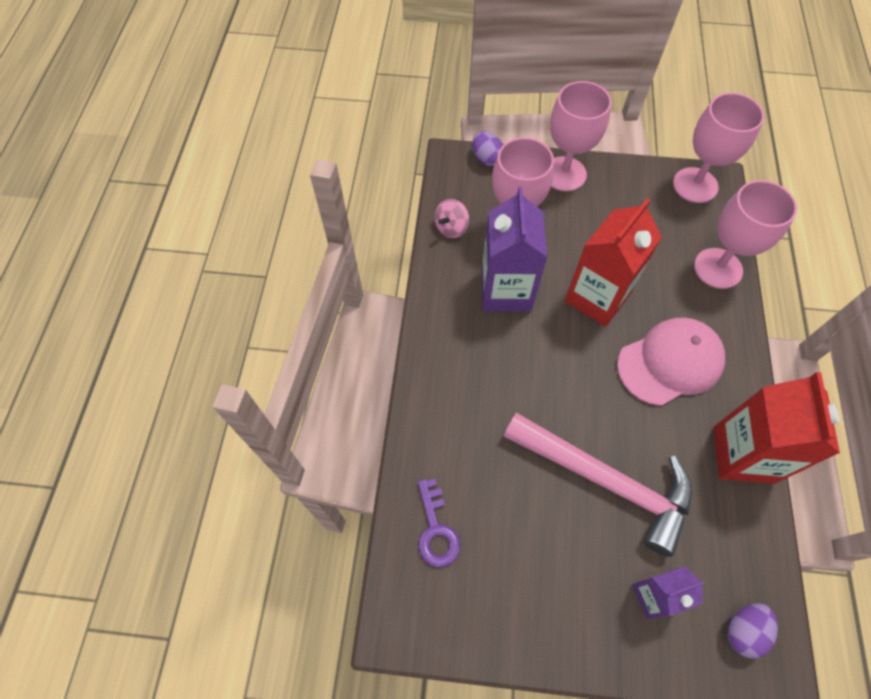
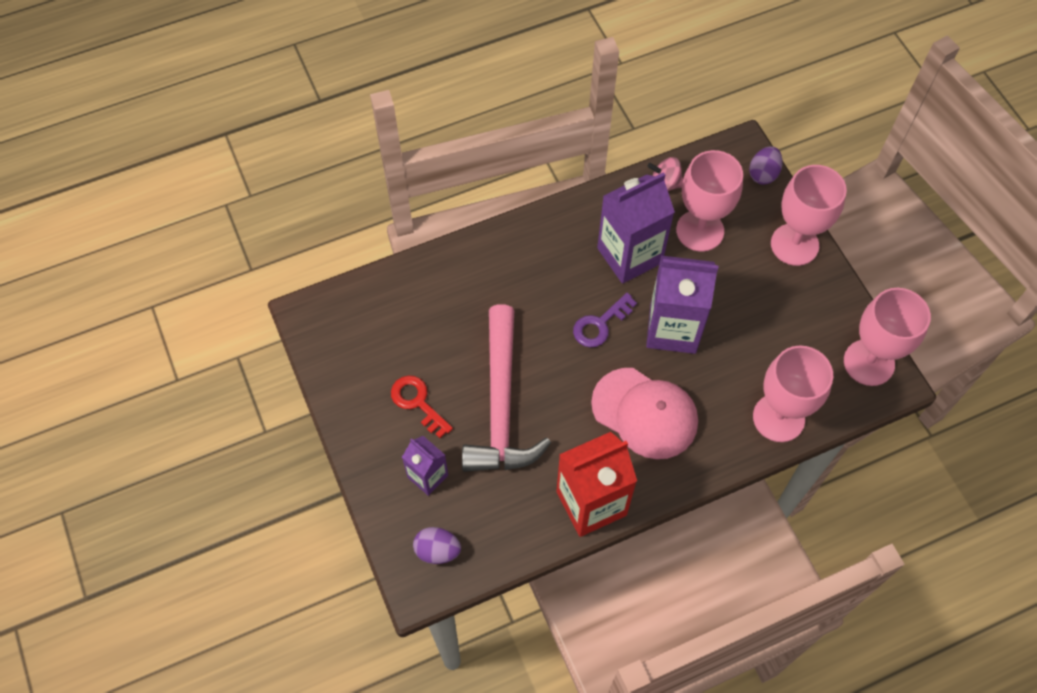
camera: 60 degrees right, 0 degrees up
purple key [418,479,460,567] -> purple key moved to [573,293,637,347]
red carton [565,198,662,327] -> purple carton [646,256,719,354]
none -> red key [391,376,453,438]

